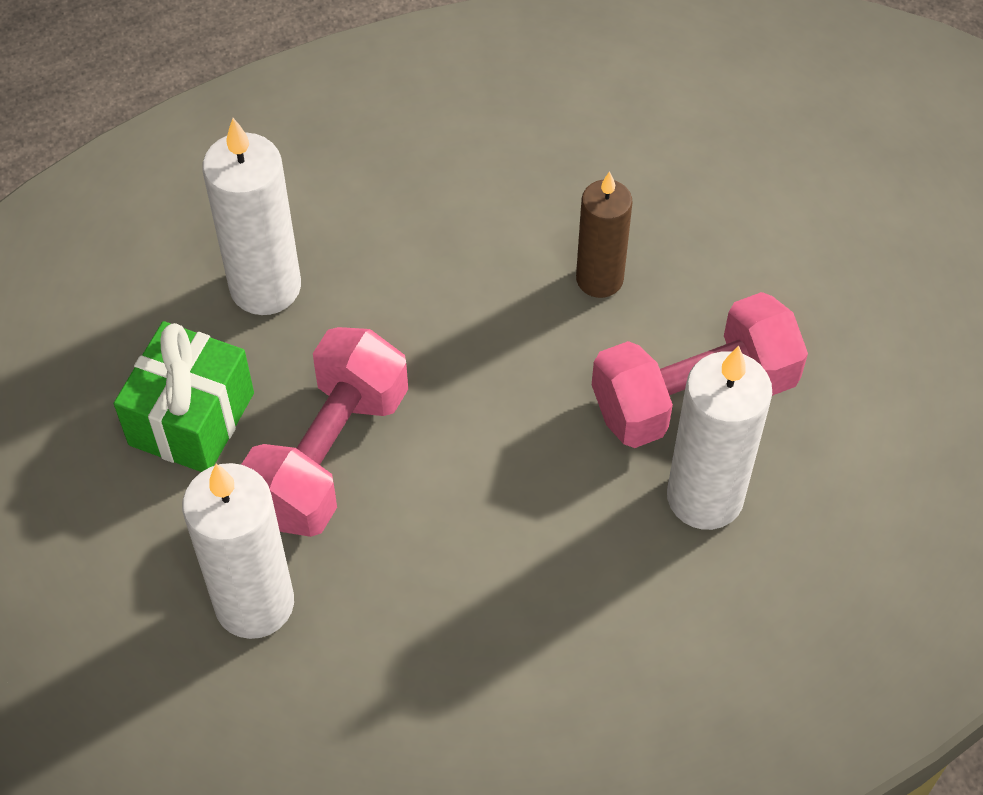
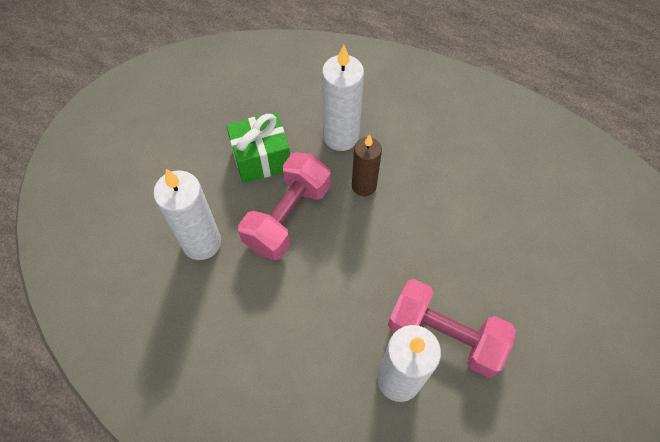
camera: 50 degrees right, 5 degrees up
pink dumbbell [241,327,408,537] -> pink dumbbell turned 45 degrees counterclockwise [238,152,330,260]
brown candle [576,171,633,298] -> brown candle moved to [352,134,382,196]

